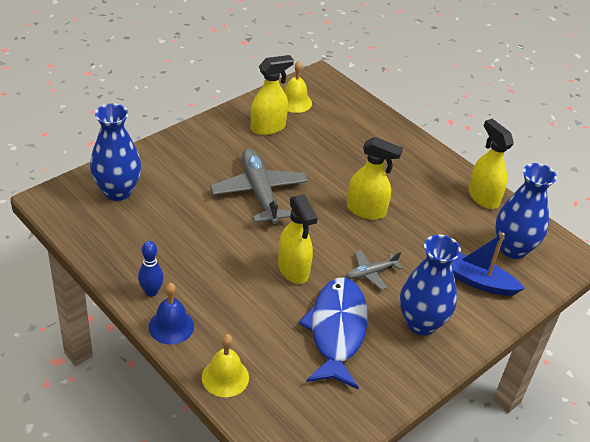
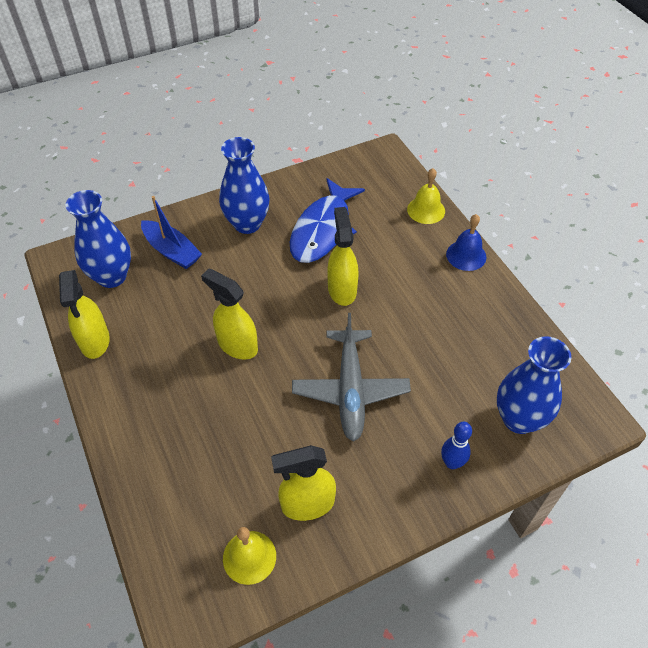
camera: 160 degrees left, 10 degrees up
blue bowling pin [138,241,164,297] -> blue bowling pin moved to [441,422,472,469]
grey plane [345,250,402,290] -> none

